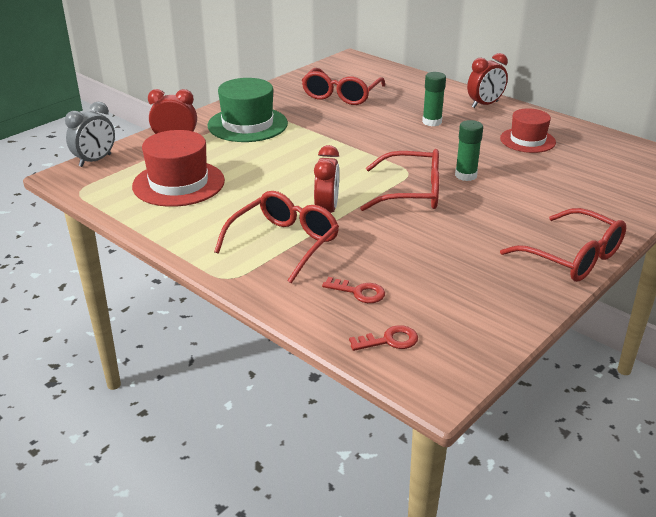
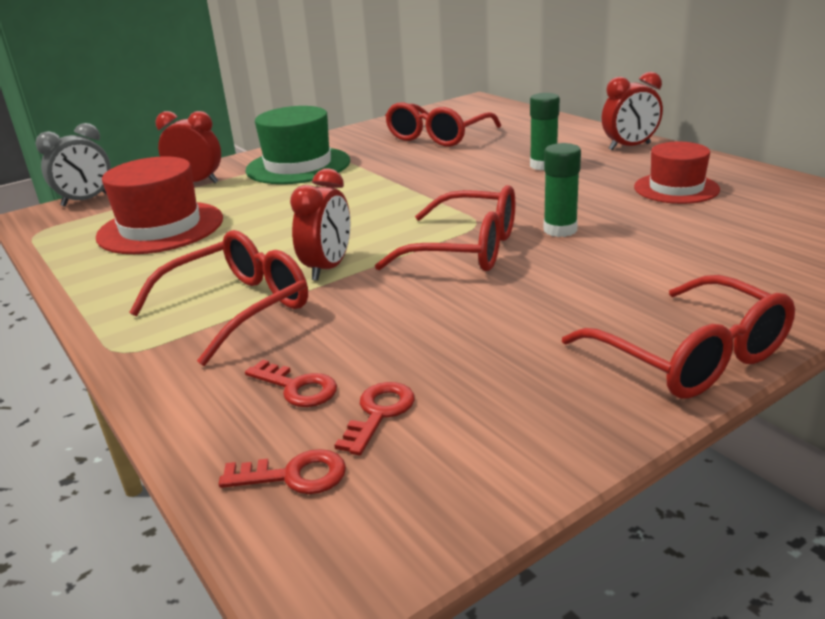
camera: 15 degrees right, 5 degrees down
none -> red key [334,382,415,455]

